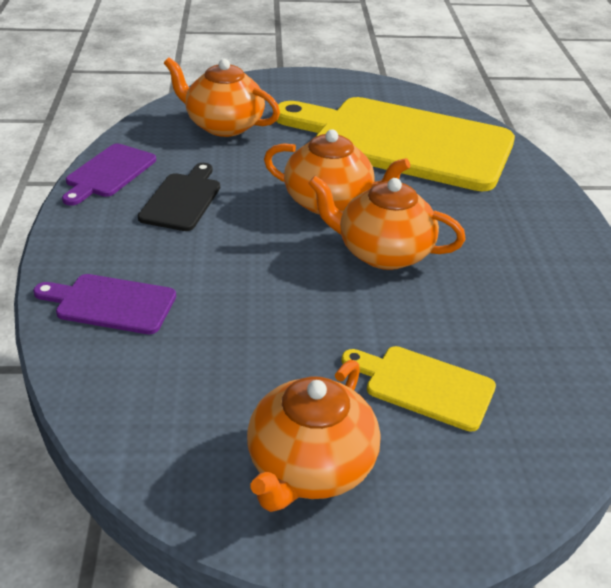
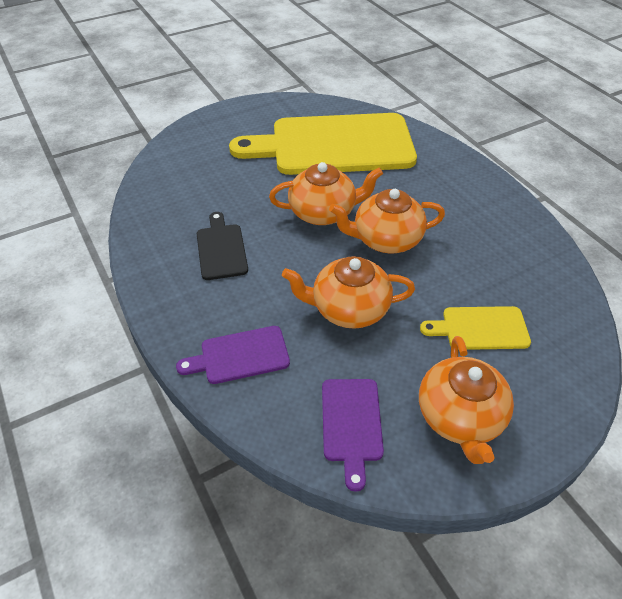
camera: 25 degrees left, 10 degrees up
purple cutting board [62,144,156,206] -> purple cutting board moved to [322,379,384,492]
orange teapot [164,57,280,137] -> orange teapot moved to [282,256,415,329]

